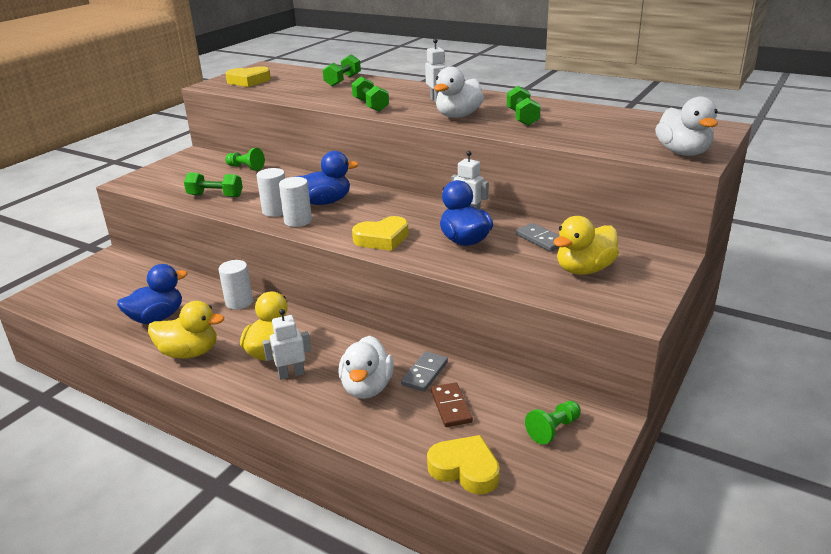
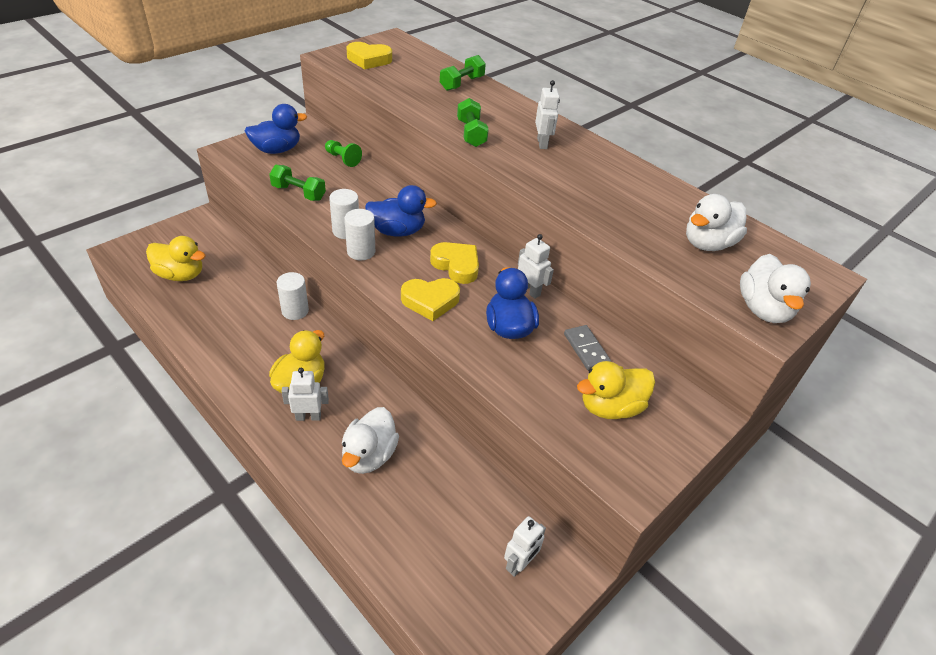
camera: 10 degrees right, 15 degrees up
blue duck [117,264,188,324] -> blue duck moved to [245,104,307,154]
yellow duck [148,301,224,359] -> yellow duck moved to [146,236,206,281]
grey domino [401,351,448,392] -> none
yellow heart [427,435,500,494] -> yellow heart moved to [430,242,479,284]
brown domino [431,382,473,427] -> none
white duck [434,66,484,118] -> white duck moved to [686,194,747,251]
green dumbbell [507,86,541,126] -> none
green pawn [525,401,581,445] -> white robot [504,516,546,577]

